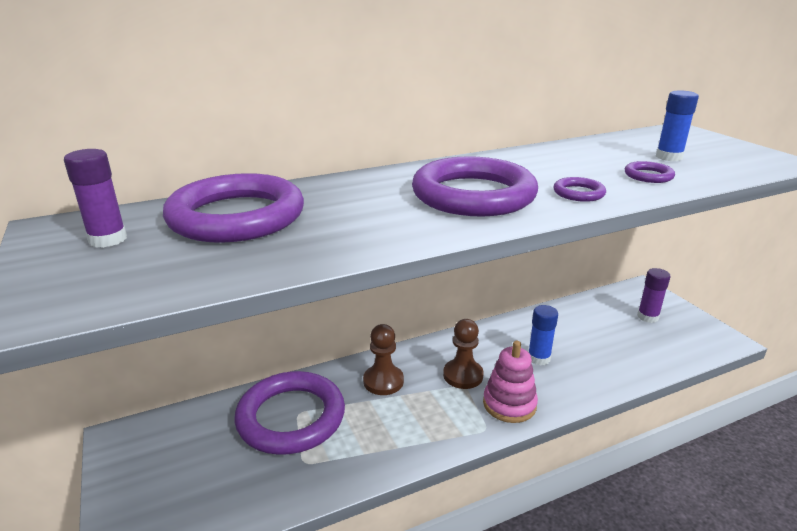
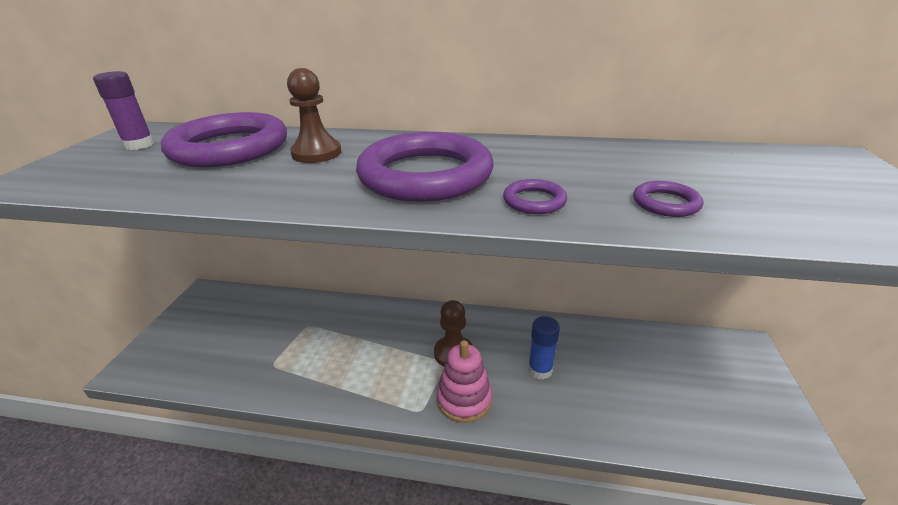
camera: 35 degrees right, 5 degrees up
purple ring [234,371,345,455] -> none
brown pawn [363,324,404,395] -> brown pawn moved to [287,68,341,163]
purple glue stick [637,268,670,323] -> none
blue glue stick [656,90,699,161] -> none

